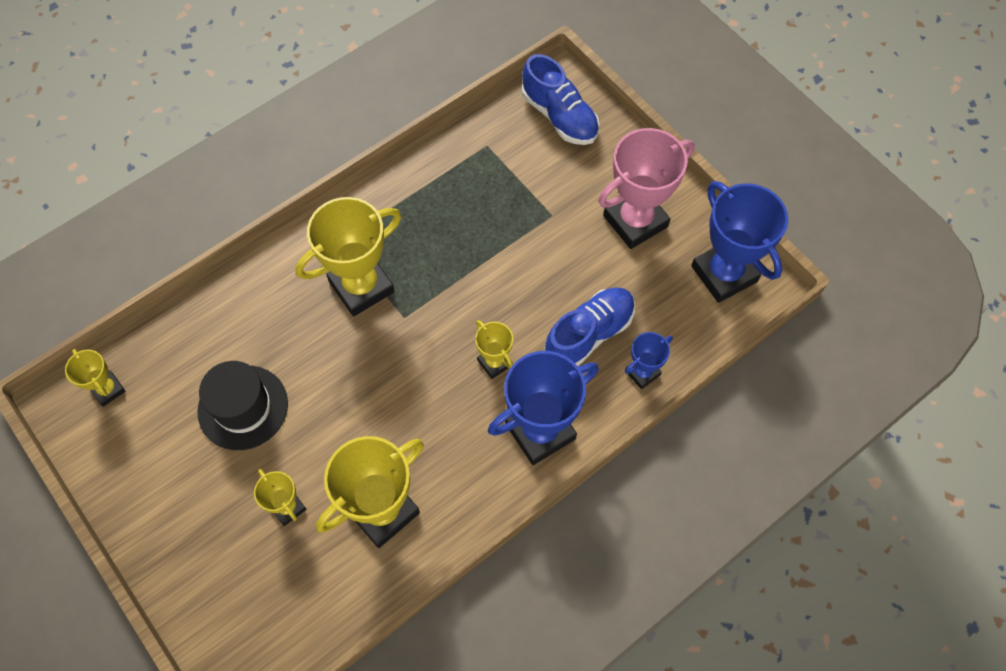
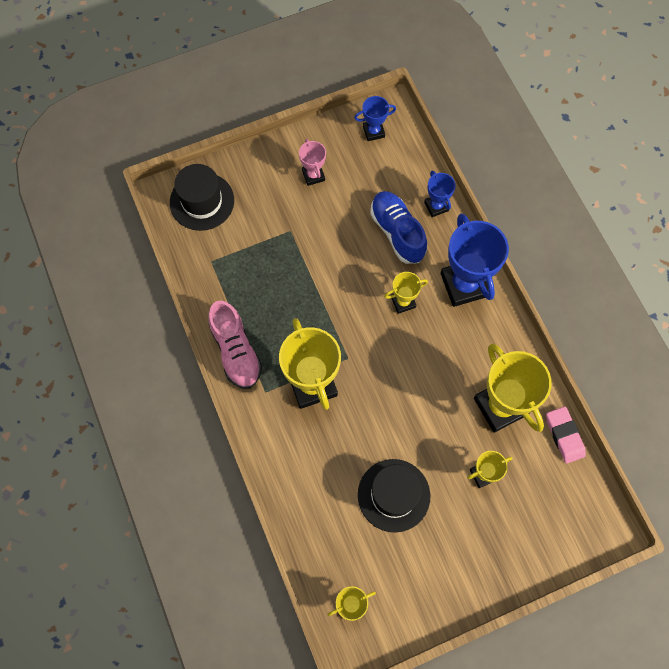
camera: 75 degrees left, 5 degrees up
blue shoe [522,54,600,145] -> black hat [170,164,234,231]
pink trophy [598,128,694,249] -> pink trophy [299,139,326,186], size x0.51
blue trophy [691,181,788,303] -> blue trophy [354,96,396,141], size x0.51
none -> pink shoe [208,300,262,389]
none -> pink eraser [546,406,586,464]

